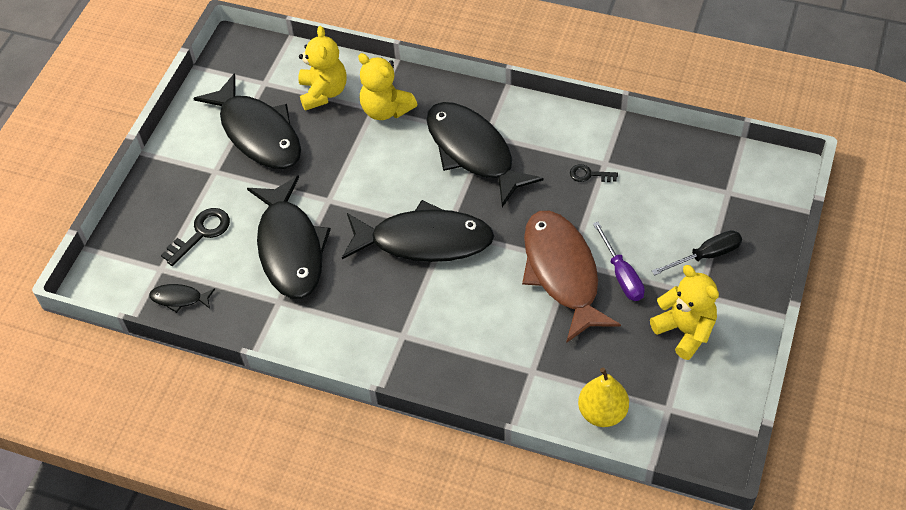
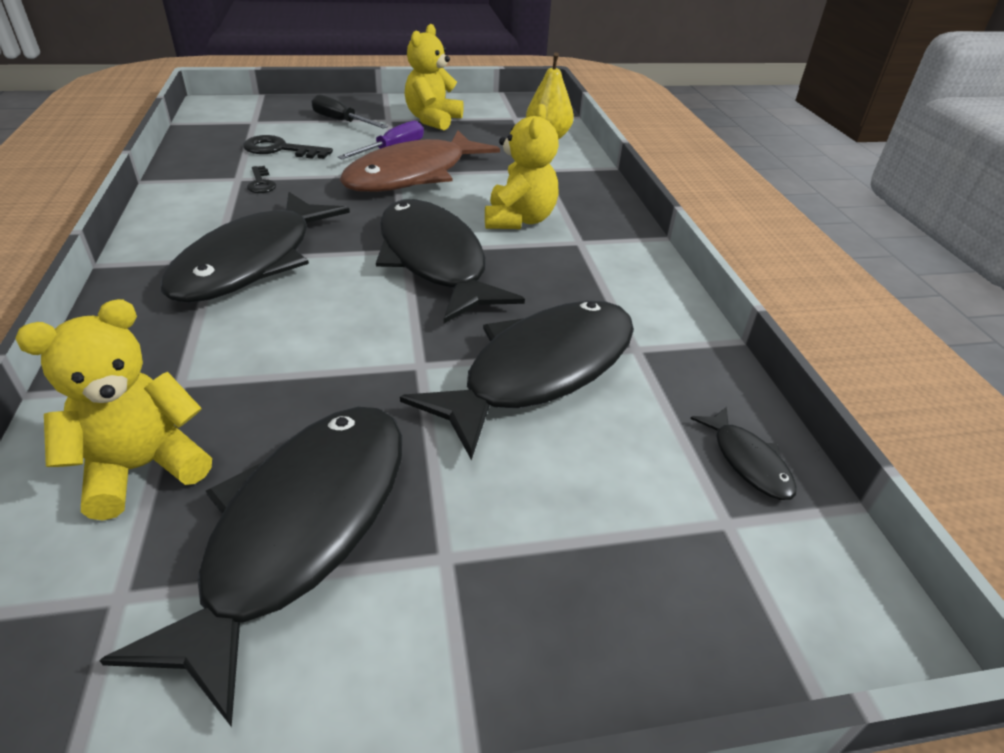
camera: 125 degrees left, 15 degrees down
black key [161,208,230,266] -> black key moved to [243,135,333,159]
yellow teddy bear [358,53,417,120] -> yellow teddy bear moved to [485,104,559,229]

